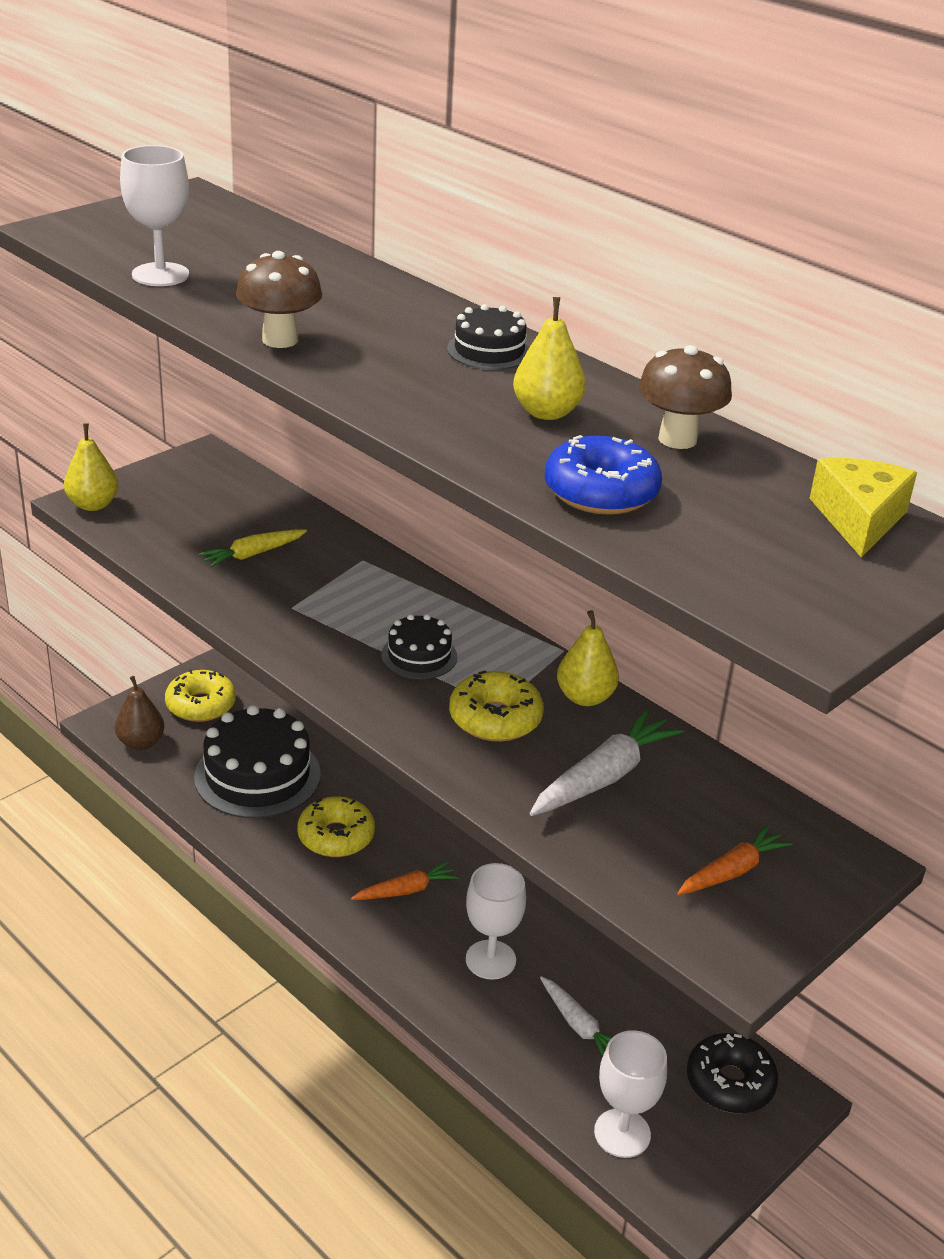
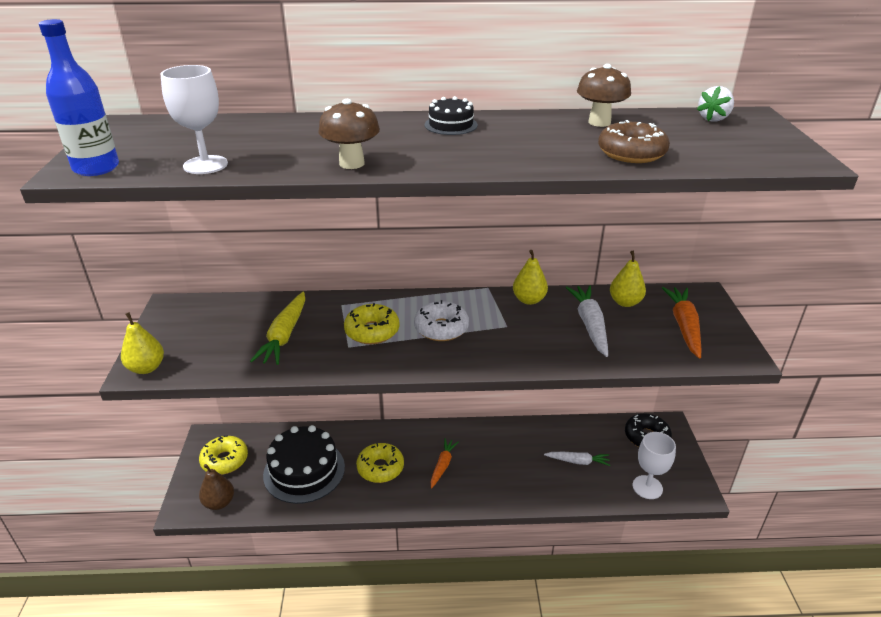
camera: 45 degrees left, 0 degrees up
yellow carrot [199,529,307,567] -> yellow carrot [250,292,305,365], size x1.54
black cake [381,614,457,679] -> white donut [414,300,469,341]
yellow donut [449,670,544,742] -> yellow donut moved to [344,303,400,344]
white goblet [466,863,526,980] -> none
yellow pear [513,297,586,420] -> yellow pear moved to [610,251,646,307]
blue donut [545,435,662,515] -> brown donut [598,120,670,163]
orange carrot [677,825,792,895] -> orange carrot [662,287,701,359], size x1.54
yellow cheese [809,458,917,558] -> white strawberry [697,86,734,122]
none -> blue bottle [39,19,119,176]

